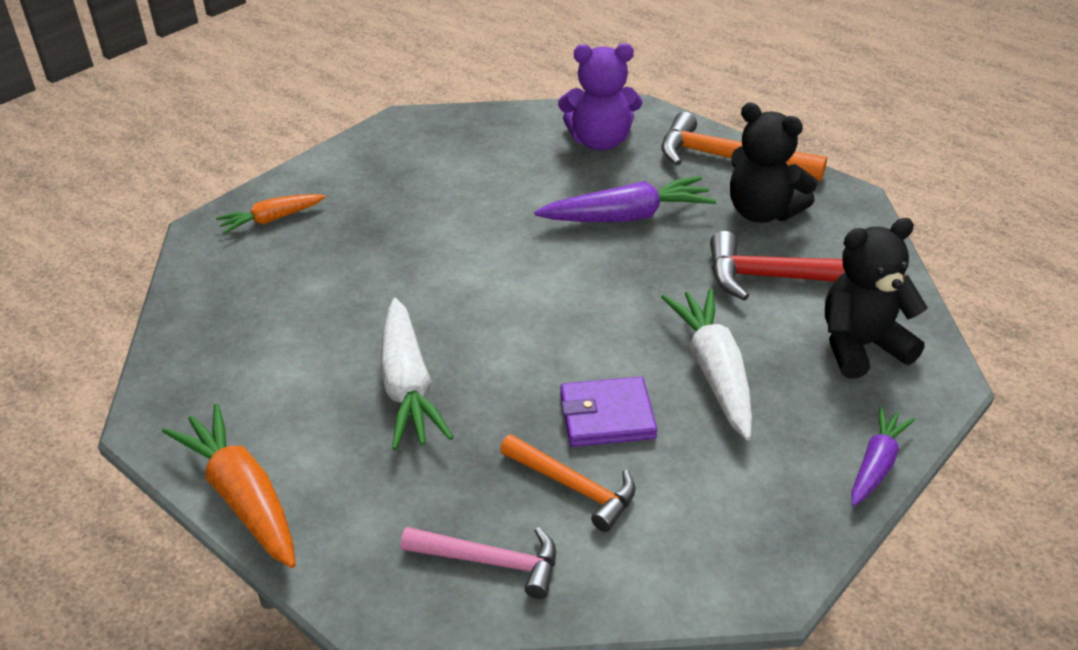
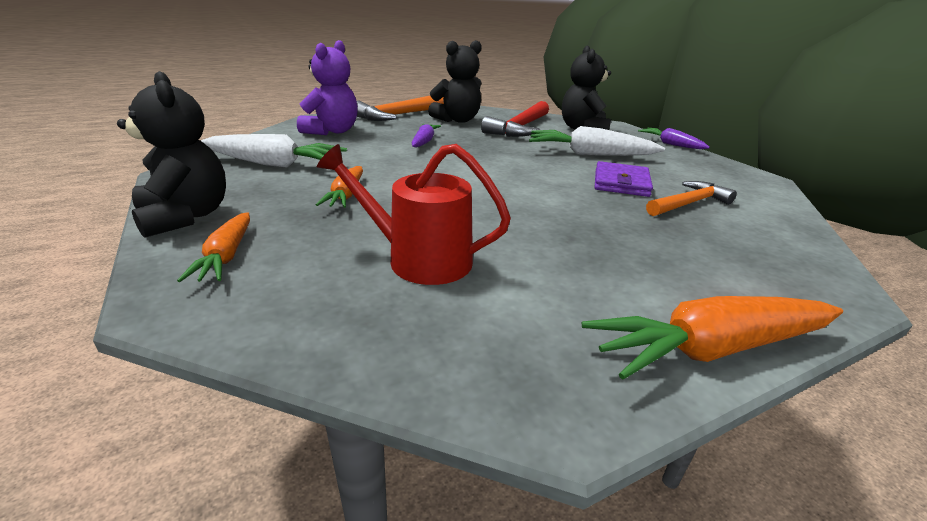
camera: 70 degrees left, 10 degrees down
white carrot [380,298,454,450] -> white carrot moved to [200,134,347,167]
pink hammer [401,527,556,599] -> none
purple carrot [534,176,716,222] -> purple carrot [412,124,441,147], size x0.61
none -> black teddy bear [117,71,226,238]
none -> orange carrot [316,166,363,208]
none -> red watering can [317,144,511,285]

